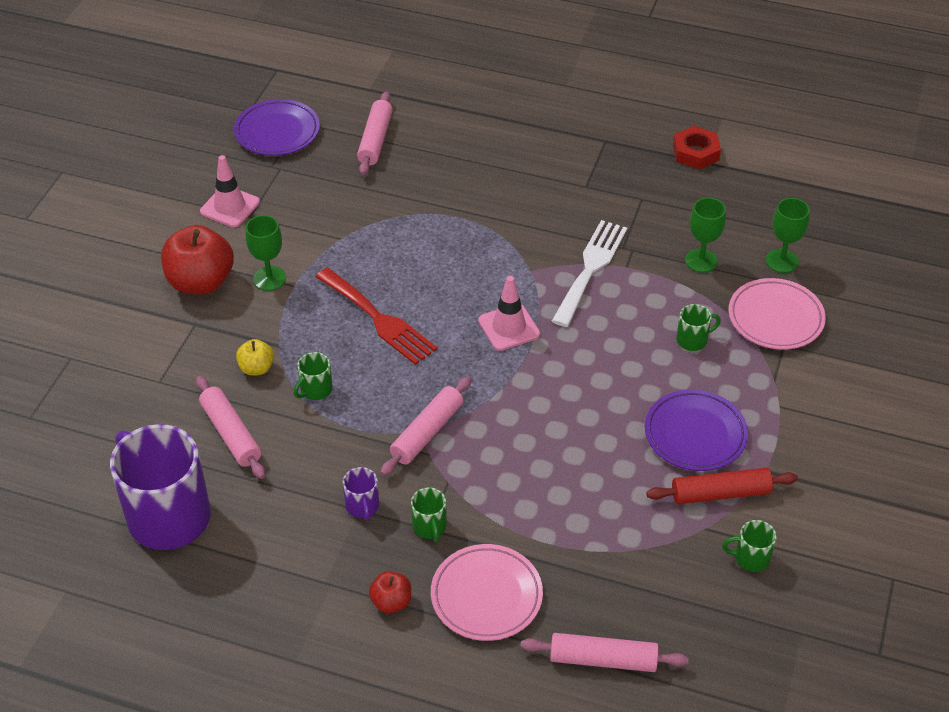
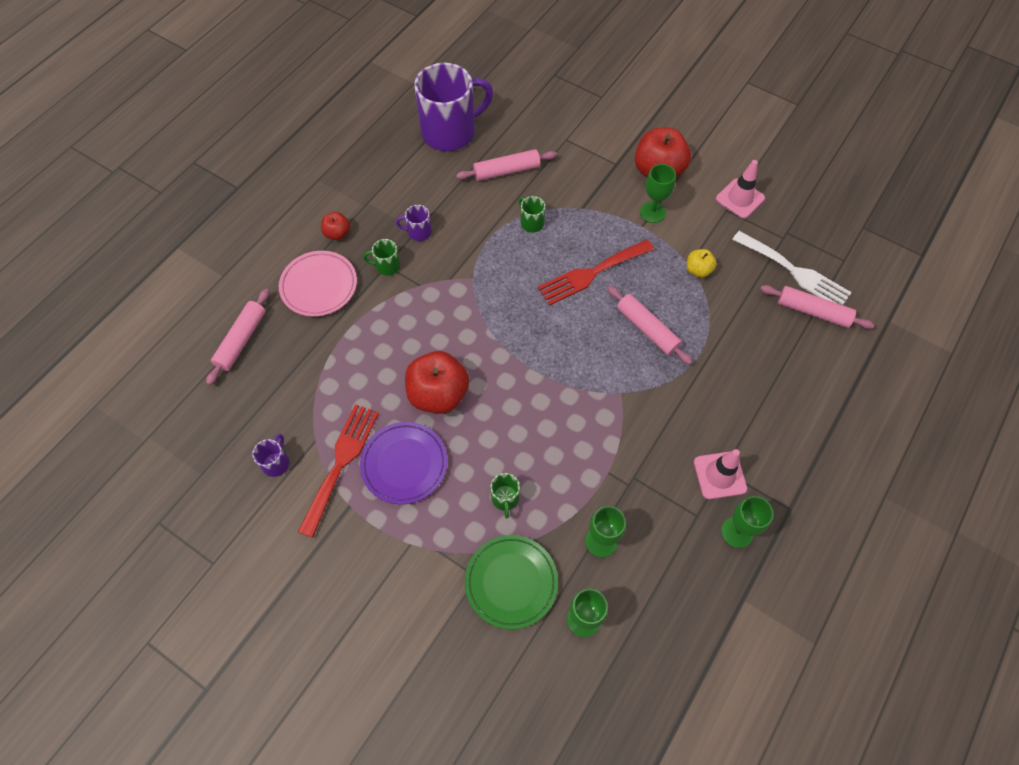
camera: 105 degrees right, 15 degrees up
purple plate [234,99,320,156] -> none
yellow apple [236,339,274,375] -> yellow apple moved to [687,249,716,278]
pink rolling pin [380,376,471,476] -> pink rolling pin moved to [607,286,692,365]
pink traffic cone [478,276,540,351] -> pink traffic cone moved to [694,449,747,499]
white fork [552,220,627,327] -> white fork moved to [732,231,852,305]
red rolling pin [646,468,798,504] -> red fork [298,404,379,538]
red nut [673,126,721,170] -> none
green mug [722,520,777,572] -> purple mug [252,434,289,477]
pink plate [728,278,826,350] -> green plate [465,535,558,629]
none -> red apple [405,351,469,414]
none -> green goblet [721,496,773,548]

